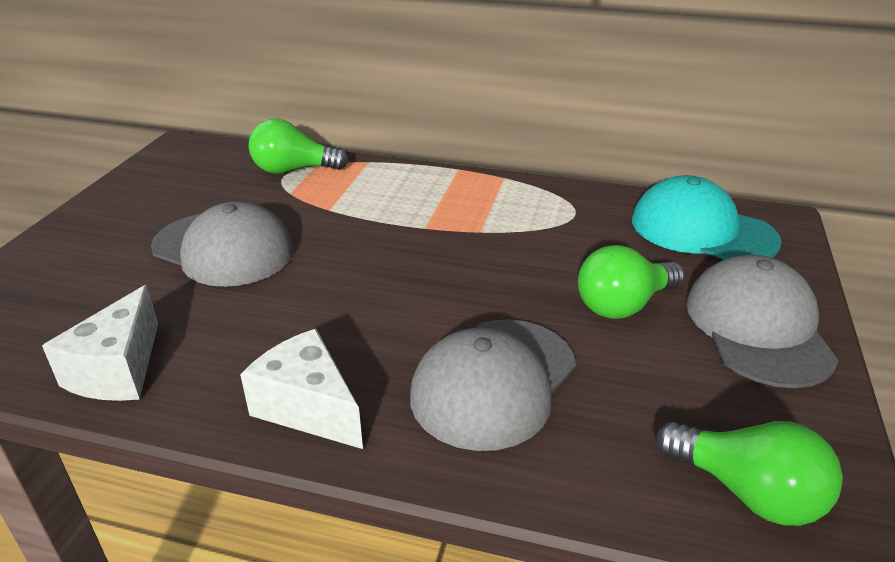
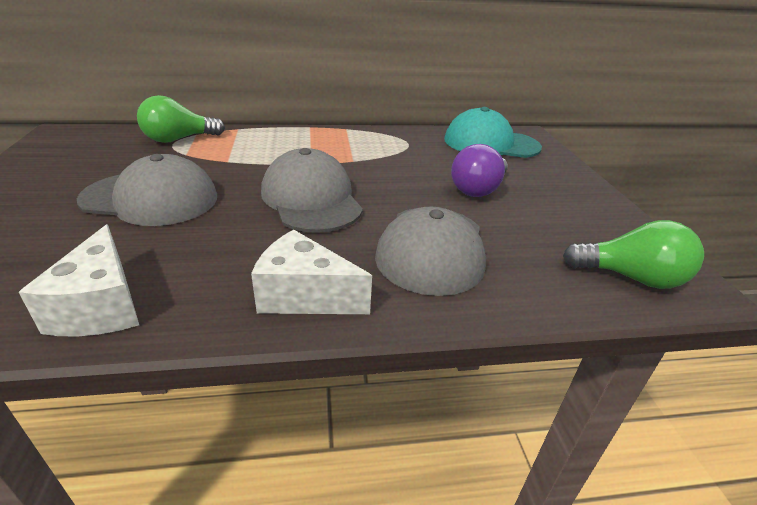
camera: 25 degrees left, 0 degrees up
green light bulb [578,245,685,319] -> purple light bulb [451,144,508,197]
grey cap [686,255,839,388] -> grey cap moved to [261,148,363,233]

